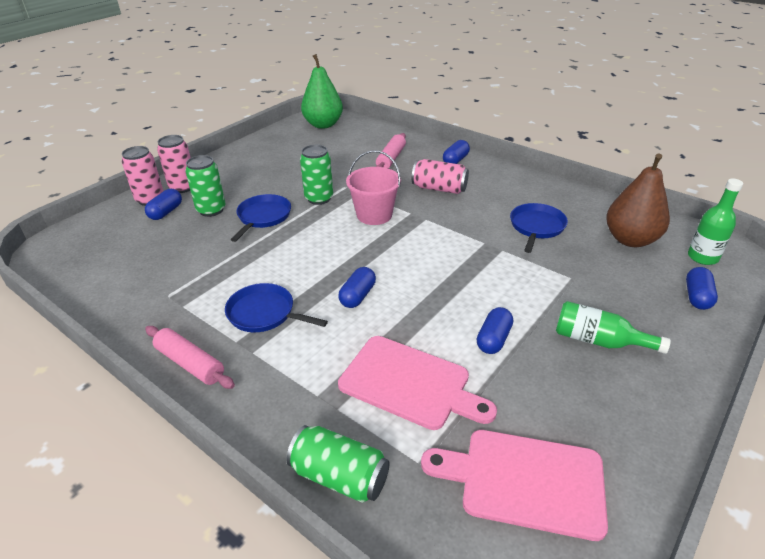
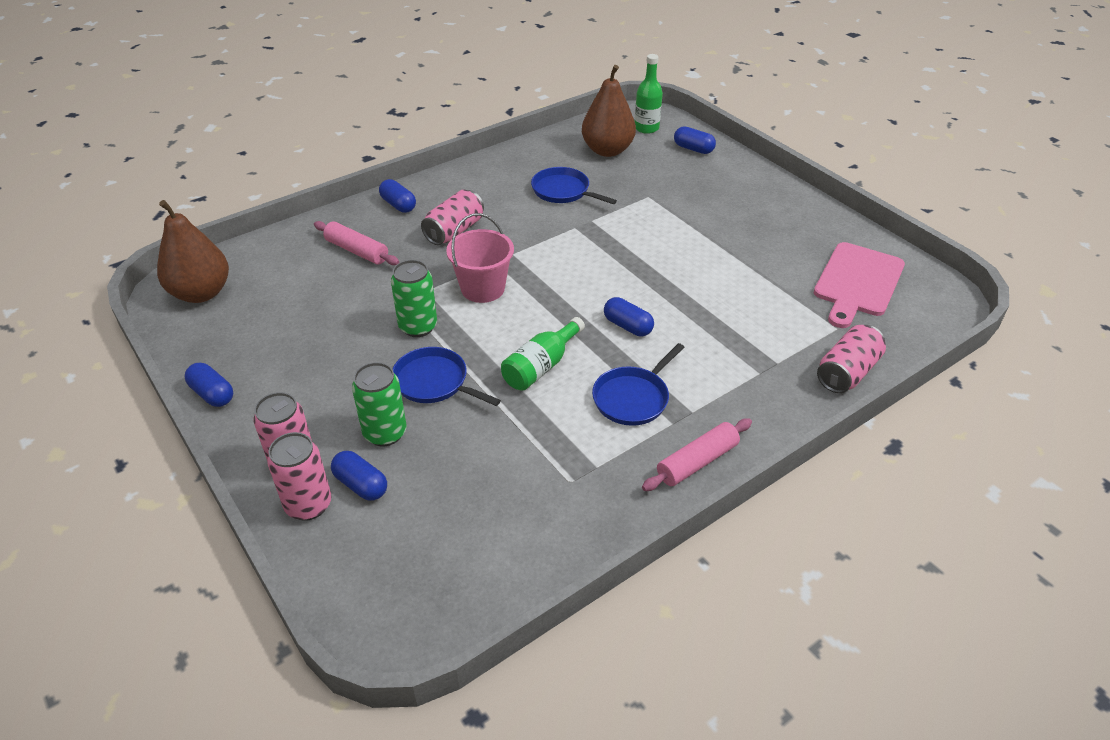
camera: 75 degrees left, 5 degrees up
green can [287,425,389,503] -> pink can [817,325,886,393]
green pear [301,54,343,129] -> brown pear [157,200,229,303]
pink cutting board [338,336,497,430] -> none
blue capsule [477,307,513,354] -> blue capsule moved to [185,363,233,407]
green bottle [556,301,671,354] -> green bottle moved to [501,317,585,391]

